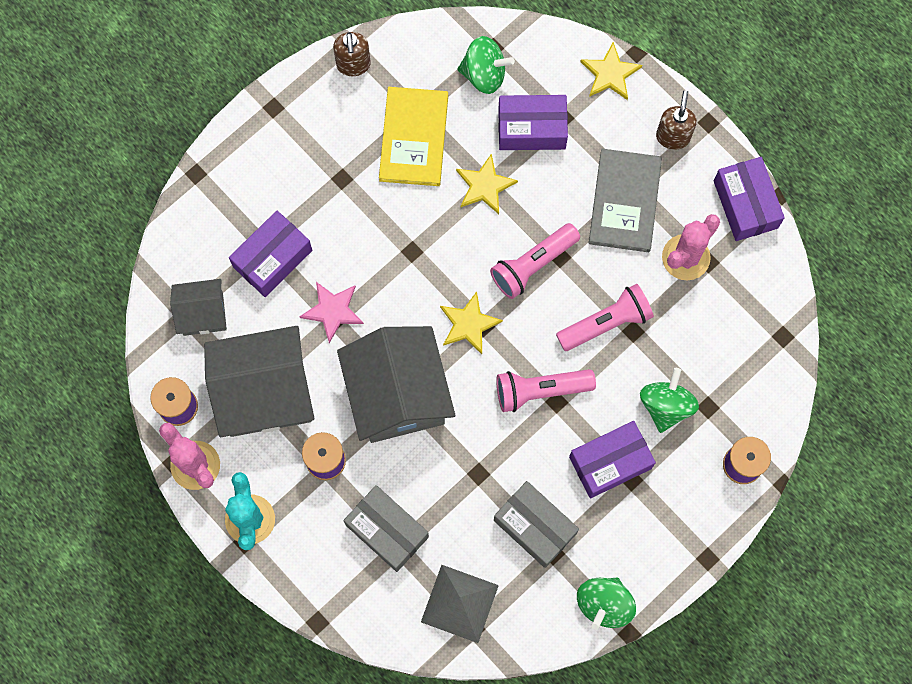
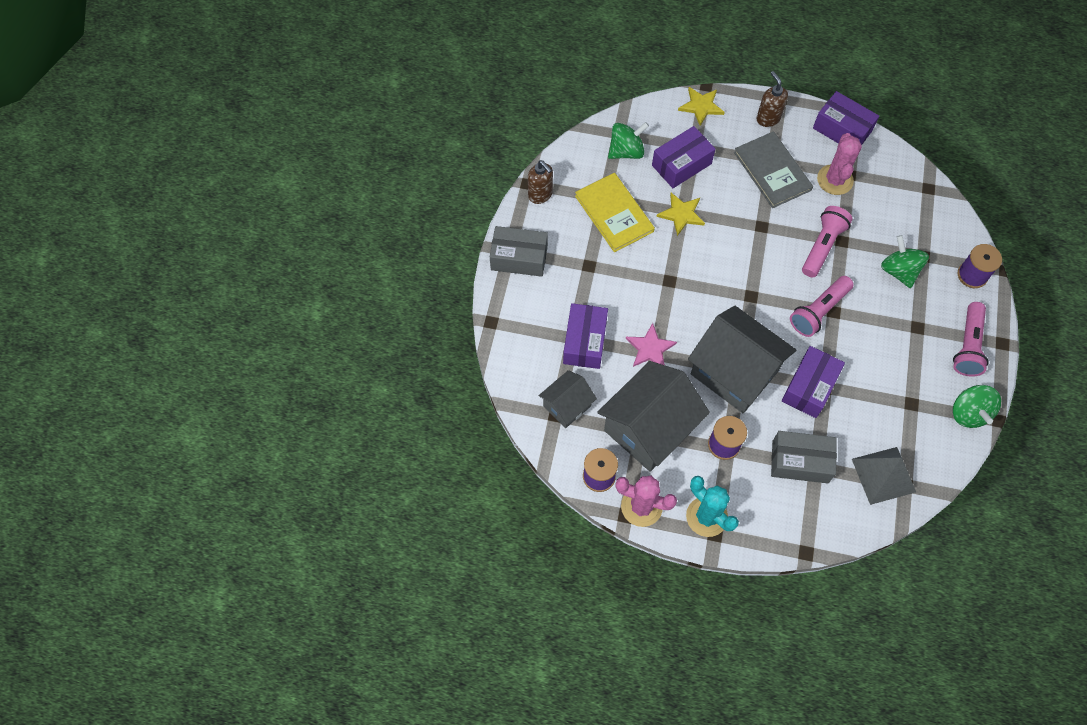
camera: 35 degrees left, 10 degrees down
yellow star [440,291,503,354] -> none
pink flashlight [490,223,580,299] -> pink flashlight moved to [953,302,989,377]
grey box [494,481,579,568] -> grey box moved to [490,226,548,277]
purple box [569,421,656,498] -> purple box moved to [782,346,845,418]

